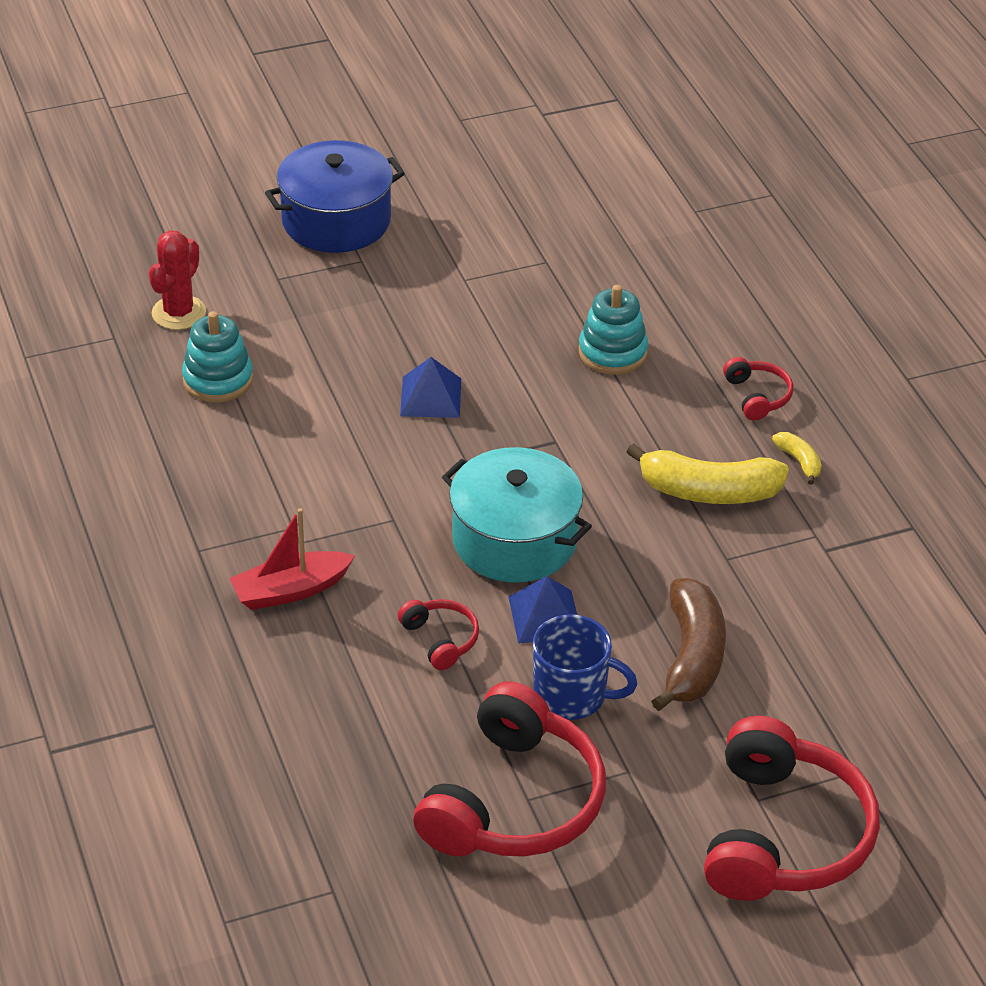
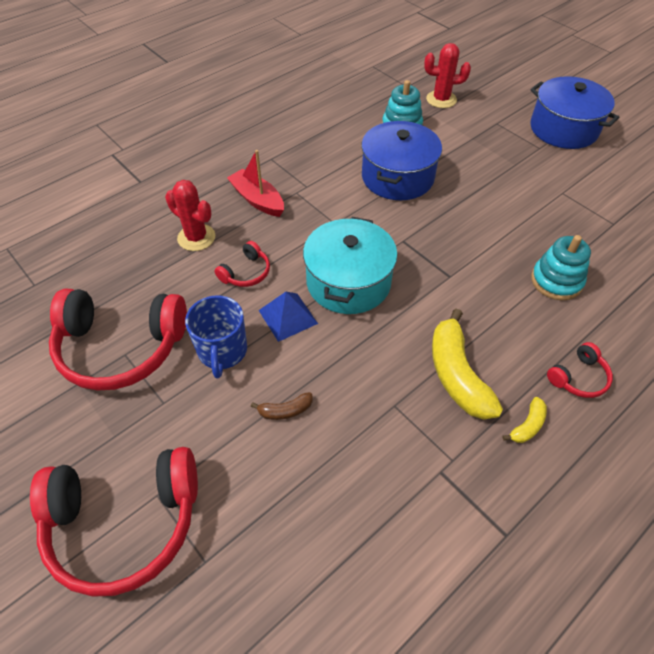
camera: 70 degrees right, 10 degrees up
blue pyramid [400,357,461,418] -> none
brown banana [651,578,726,711] -> brown banana [251,392,313,420], size x0.47
none -> red cactus [165,180,215,251]
none -> blue pot [361,121,442,200]

